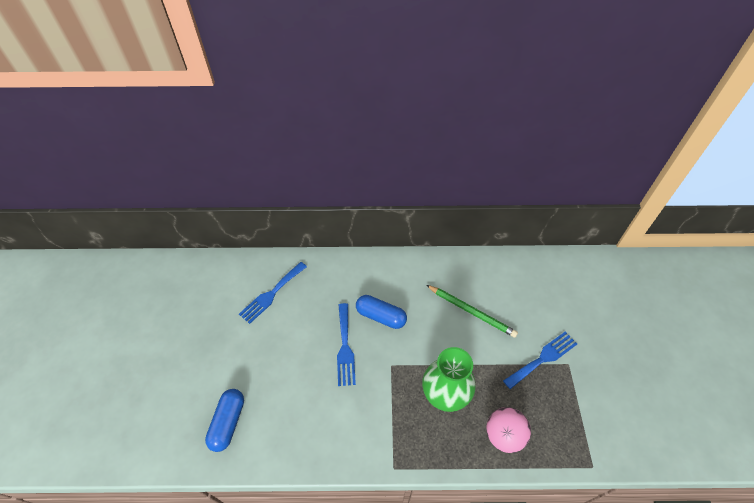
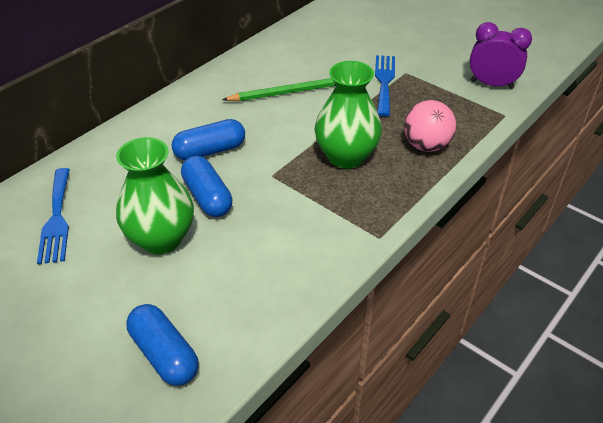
camera: 50 degrees left, 10 degrees down
blue fork [337,303,356,386] -> blue capsule [181,156,232,217]
none -> green vase [116,137,194,255]
none -> purple clock [470,22,532,89]

